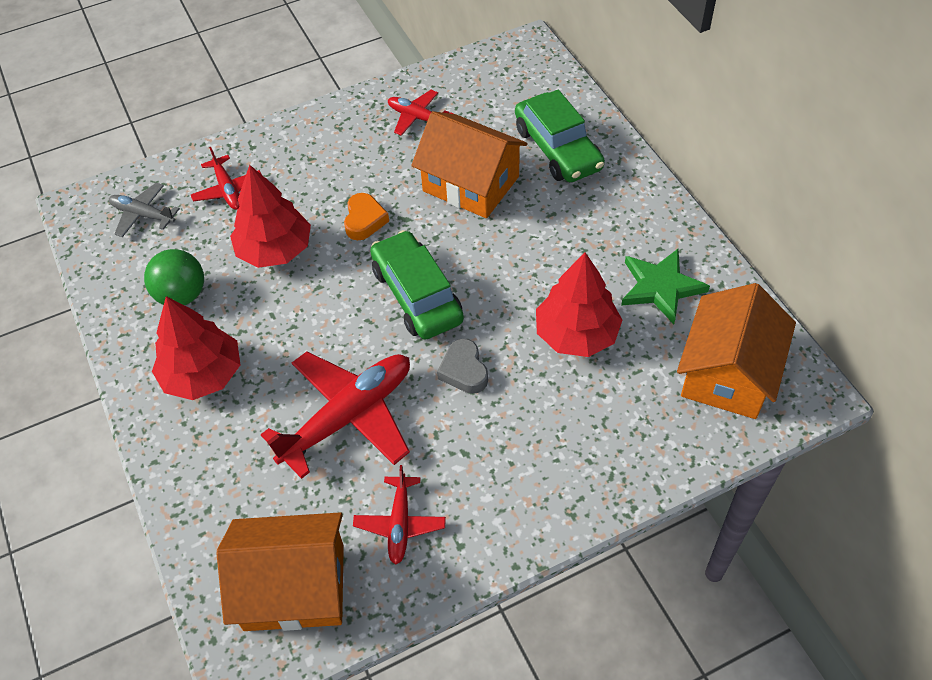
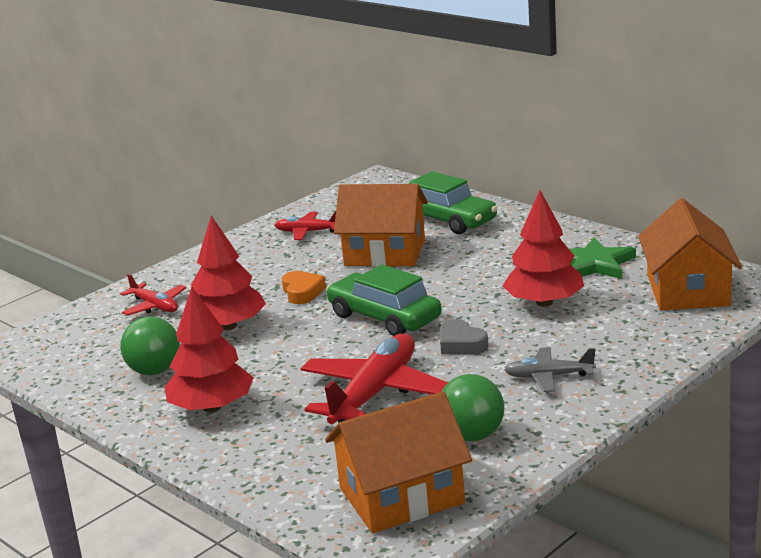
camera: 20 degrees left, 30 degrees down
grey plane [109,183,180,237] -> grey plane moved to [504,347,596,392]
red plane [353,465,446,565] -> green ball [441,374,505,441]

